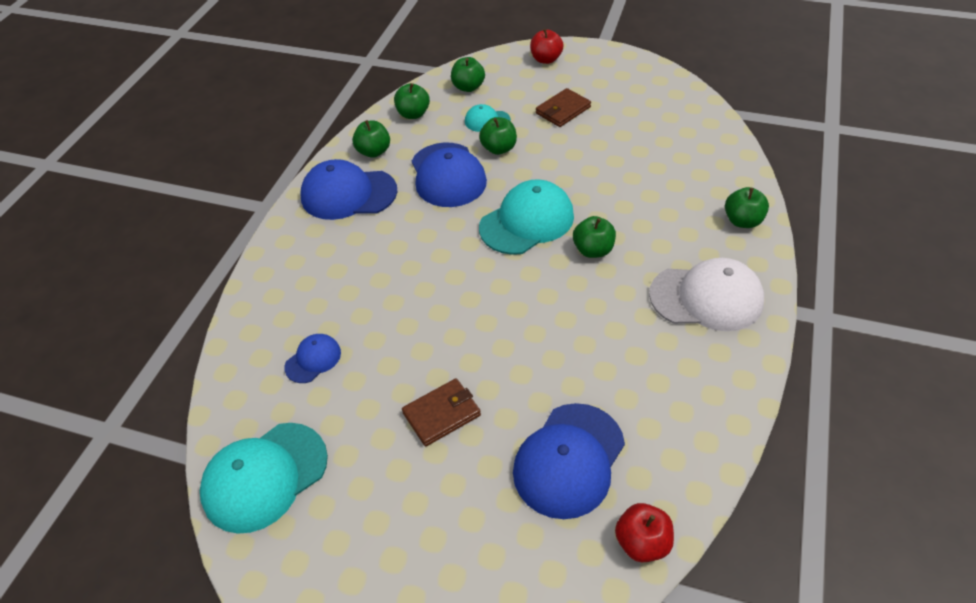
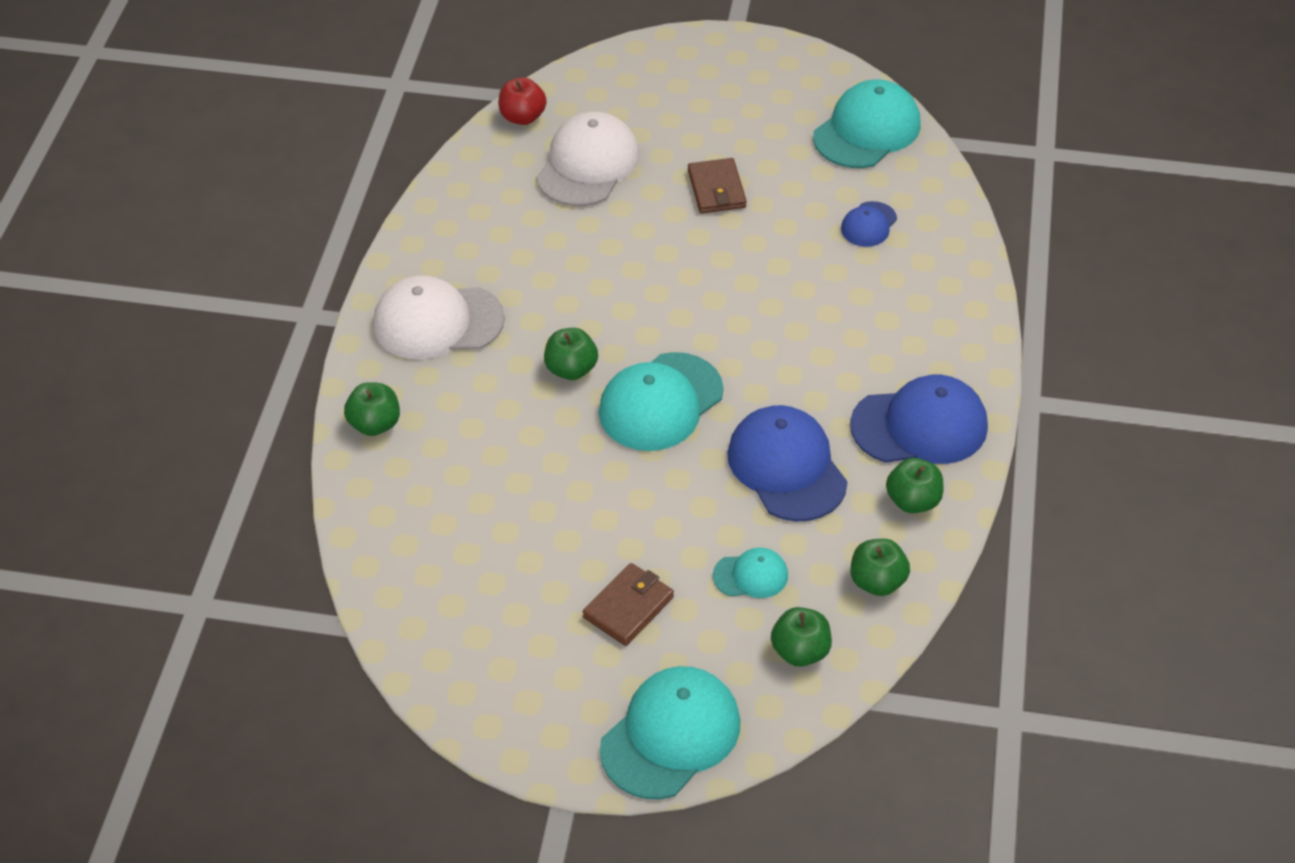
camera: 170 degrees right, 0 degrees up
brown wallet [402,378,481,447] -> brown wallet turned 60 degrees counterclockwise [688,158,747,213]
green apple [479,117,517,155] -> none
blue cap [513,403,625,519] -> white cap [536,112,639,206]
red apple [530,29,563,64] -> turquoise cap [600,666,740,799]

